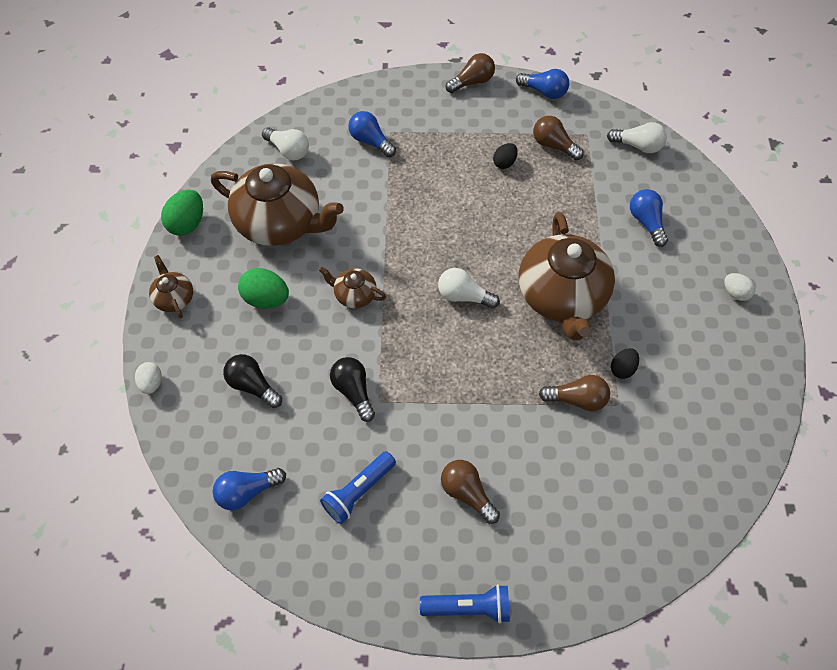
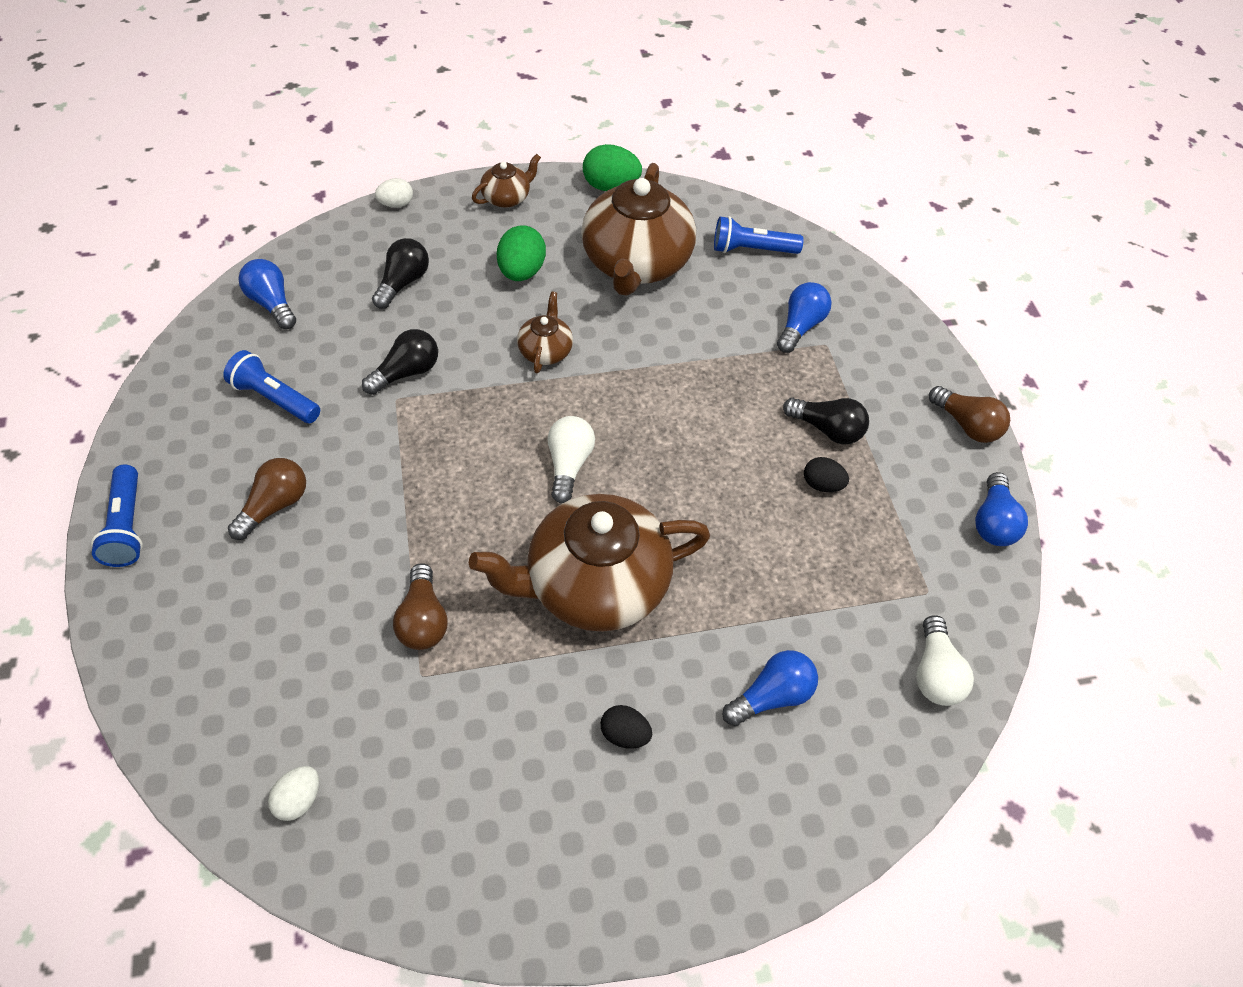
camera: 75 degrees right, 5 degrees down
white light bulb [262,127,309,160] -> blue flashlight [714,216,804,254]
brown light bulb [533,116,584,160] -> none
black egg [611,348,639,379] -> black egg moved to [601,705,652,749]
white egg [724,273,755,301] -> white egg moved to [268,766,319,821]
none -> black light bulb [783,398,869,444]

